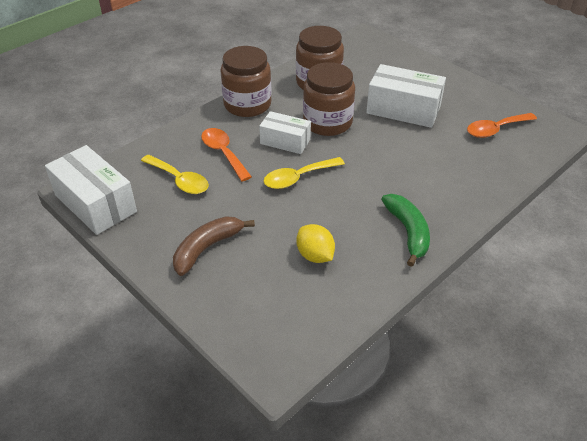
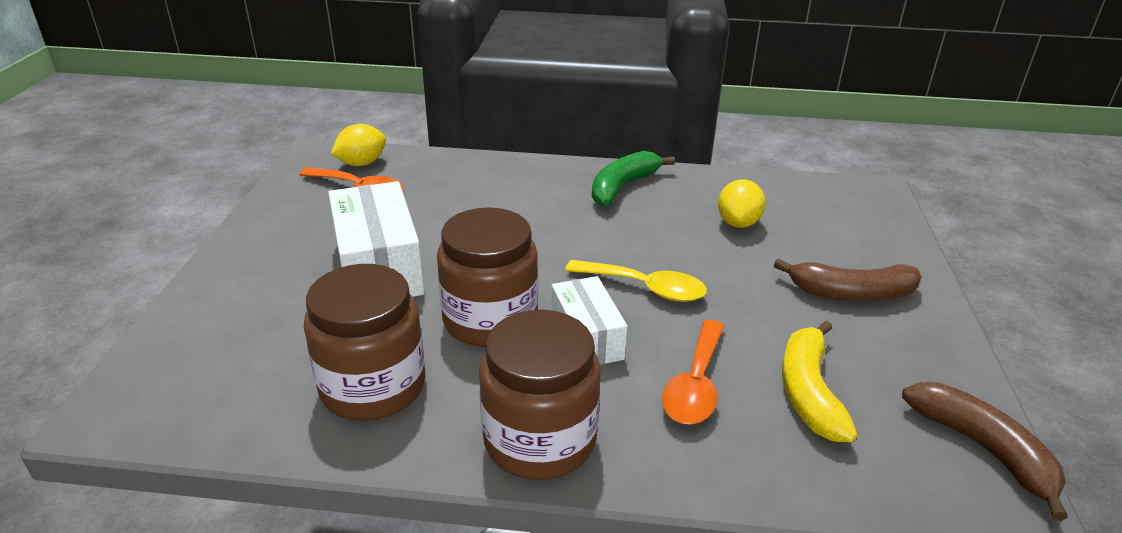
camera: 130 degrees left, 10 degrees down
white box [45,145,137,235] -> brown banana [902,382,1068,521]
yellow spoon [141,155,209,194] -> yellow banana [782,321,858,443]
none -> yellow lemon [331,124,386,166]

